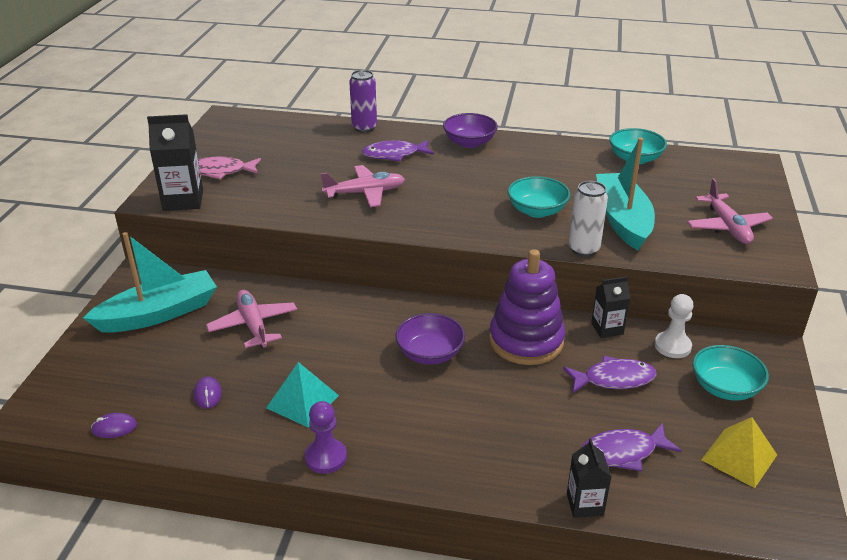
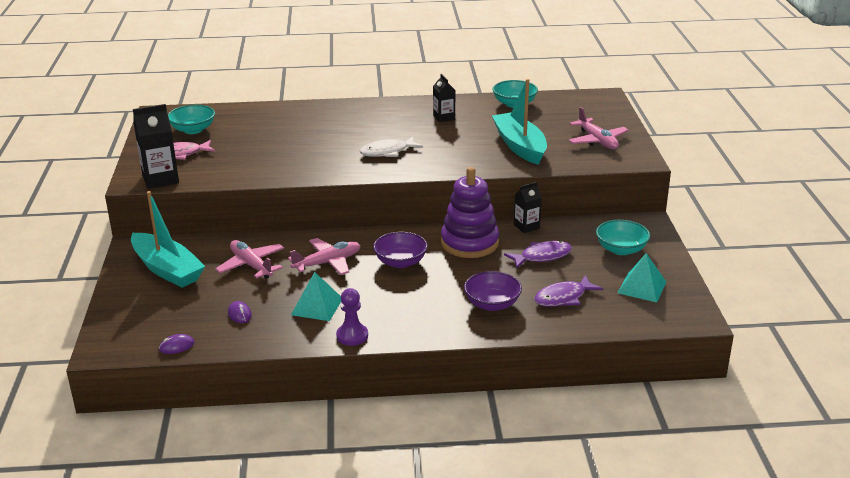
camera: 15 degrees left, 5 degrees down
turquoise boat [83,232,217,333] -> turquoise boat turned 90 degrees clockwise [131,191,205,288]
pink plane [321,165,405,207] -> pink plane moved to [288,238,361,275]
purple can [349,70,377,133] -> none
purple fish [362,140,434,162] -> none
purple bowl [443,113,498,148] -> purple bowl moved to [464,271,522,311]
turquoise bowl [508,176,570,218] -> turquoise bowl moved to [168,105,215,134]
black carton [567,438,612,518] -> black carton moved to [433,74,455,122]
white can [569,181,608,257] -> none
white pawn [655,294,693,358] -> none
yellow pyramid [701,417,777,488] -> turquoise pyramid [618,253,666,302]
none -> white fish [360,136,423,157]

